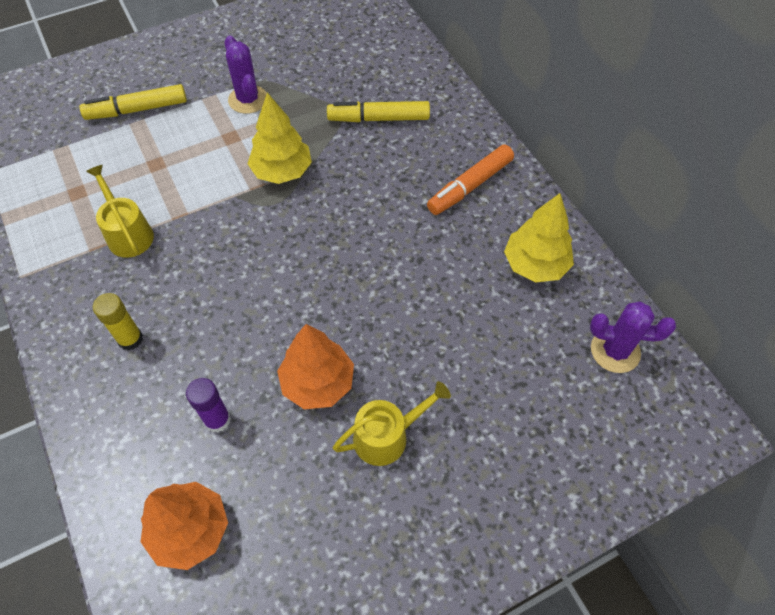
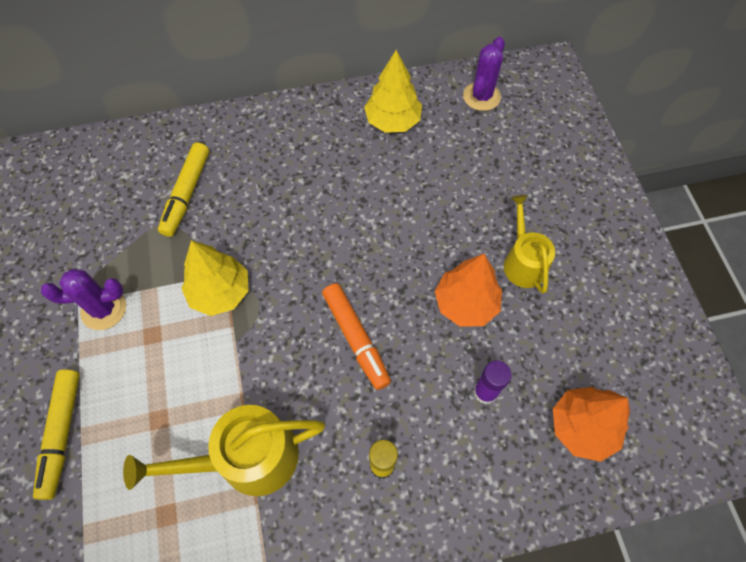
camera: 75 degrees left, 5 degrees up
yellow watering can [86,165,154,258] -> yellow watering can [123,405,325,496], size x1.56
orange marker [427,145,514,215] -> orange marker moved to [322,283,391,390]

